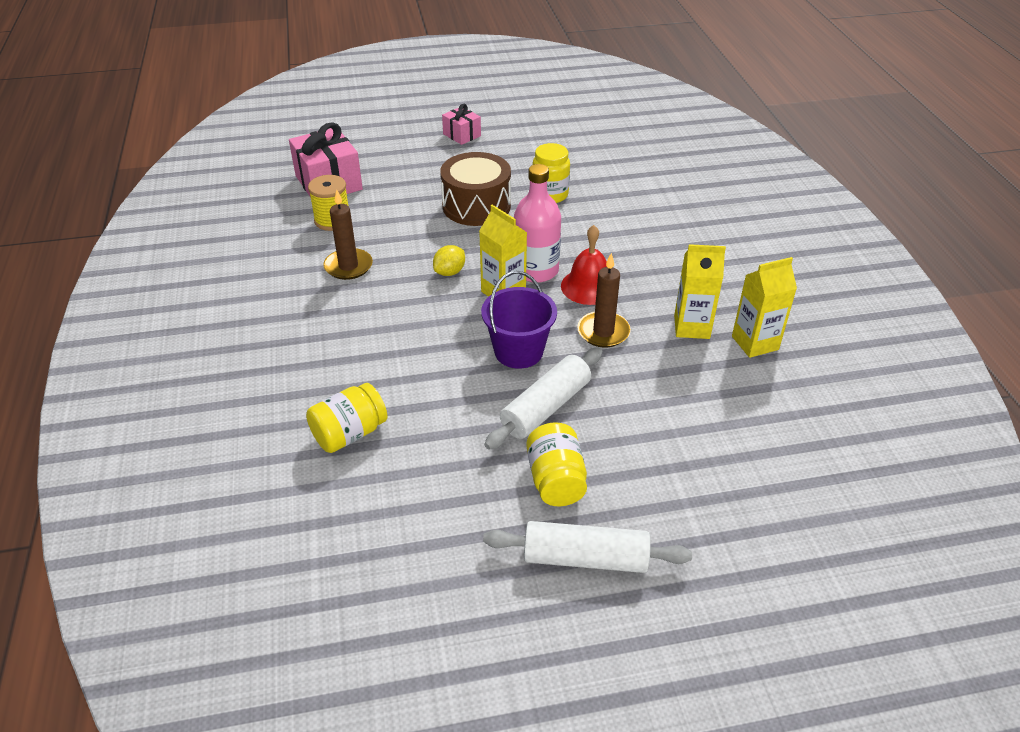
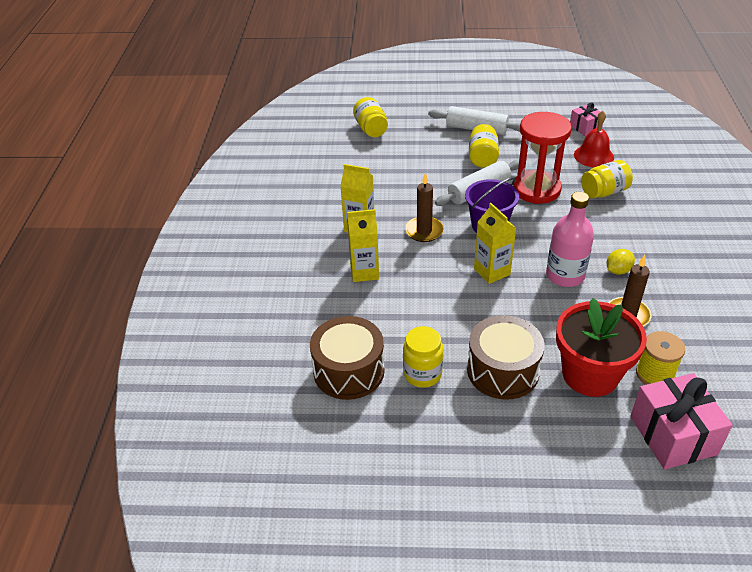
camera: 165 degrees left, 0 degrees up
yellow lemon [433,245,465,276] -> yellow lemon moved to [607,249,635,275]
pink gift [442,104,481,145] -> pink gift moved to [570,102,603,136]
pink bottle [514,164,561,283] -> pink bottle moved to [546,192,594,287]
red bell [561,225,607,305] -> red bell moved to [574,111,614,167]
yellow carton [732,257,797,358] -> yellow carton moved to [347,209,379,282]
none -> brown drum [310,316,385,400]
none -> yellow jar [353,97,388,137]
none -> red hourglass [513,112,572,204]
none -> red flower pot [556,298,647,397]

